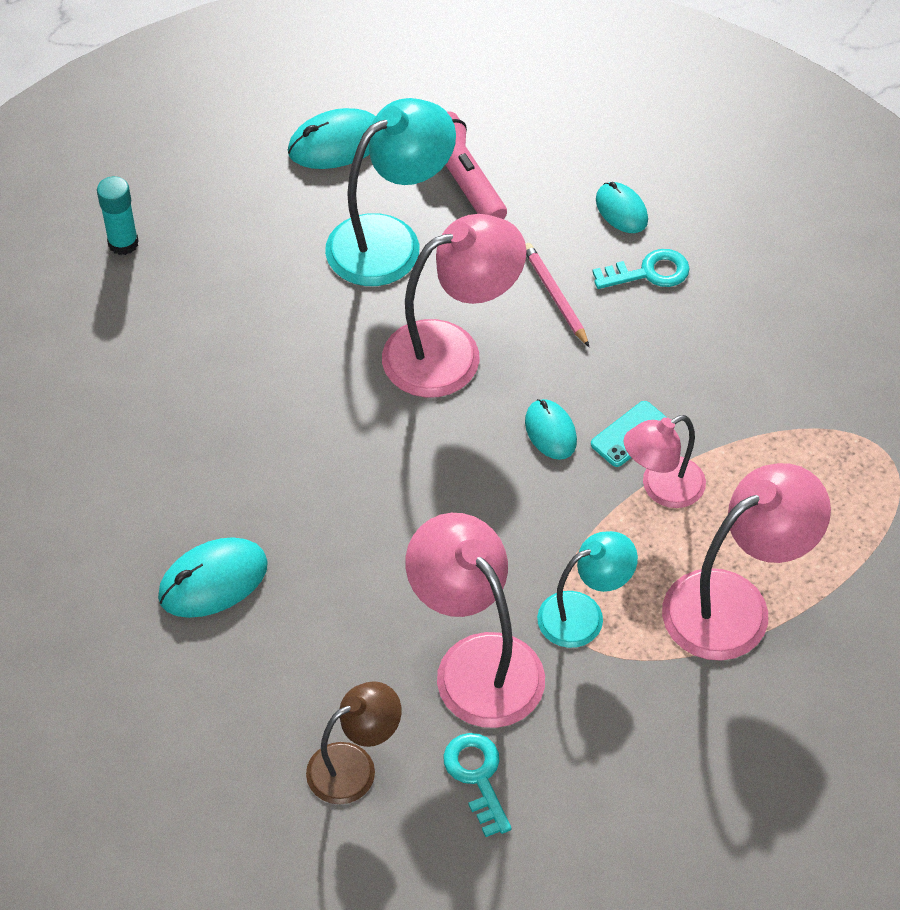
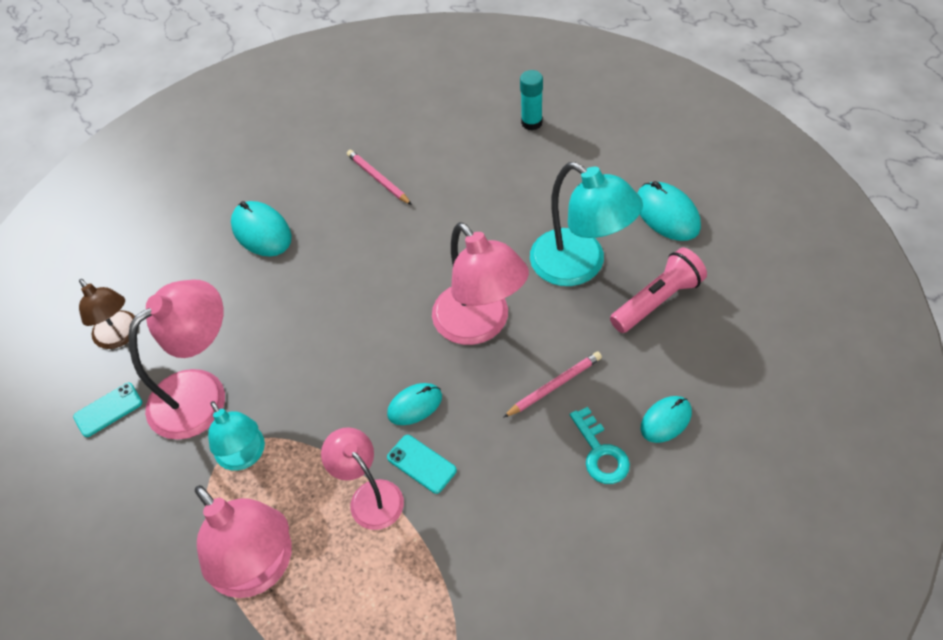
camera: 85 degrees right, 0 degrees up
turquoise key [443,733,512,837] -> turquoise phone [73,383,142,437]
none -> pink pencil [347,150,412,205]

